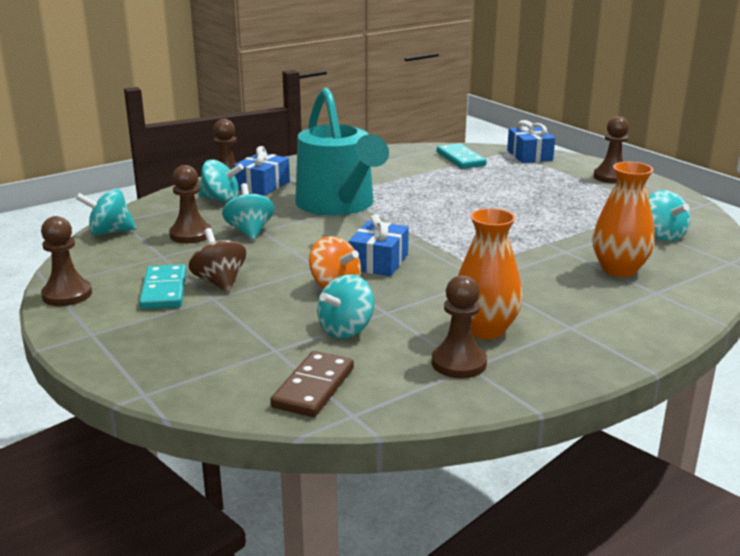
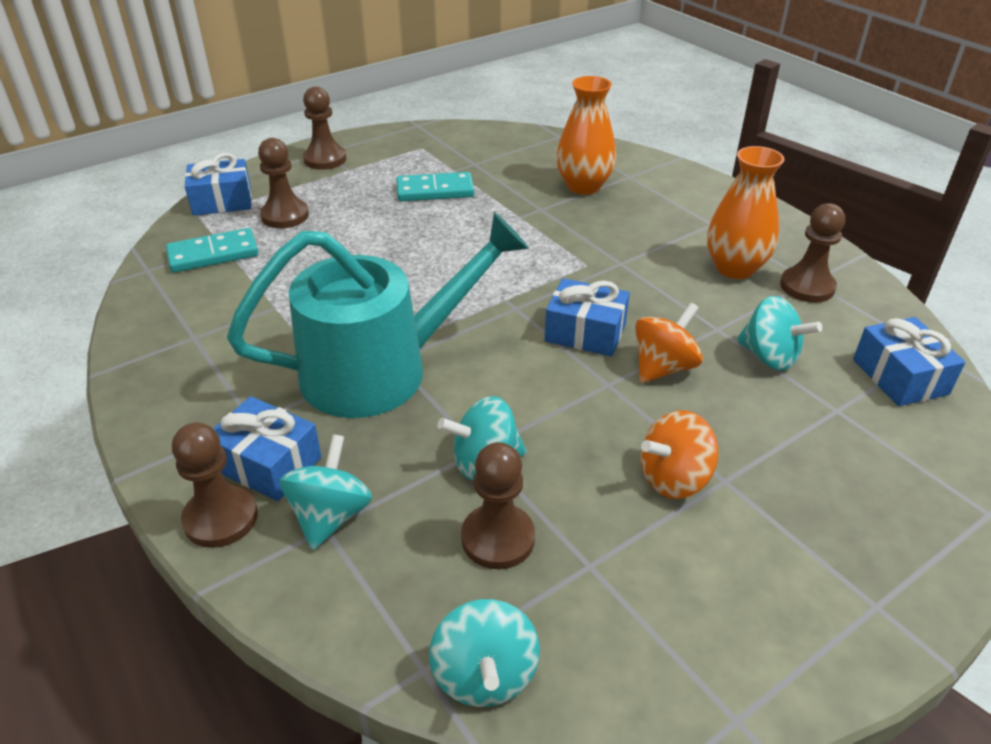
camera: 90 degrees left, 15 degrees up
brown pawn [41,216,92,306] -> brown pawn moved to [258,138,309,228]
turquoise domino [139,264,186,309] -> turquoise domino moved to [396,172,474,201]
brown spinning top [189,228,246,292] -> orange spinning top [641,410,718,499]
brown domino [270,351,354,417] -> blue gift [853,317,966,406]
turquoise spinning top [648,190,691,241] -> none

